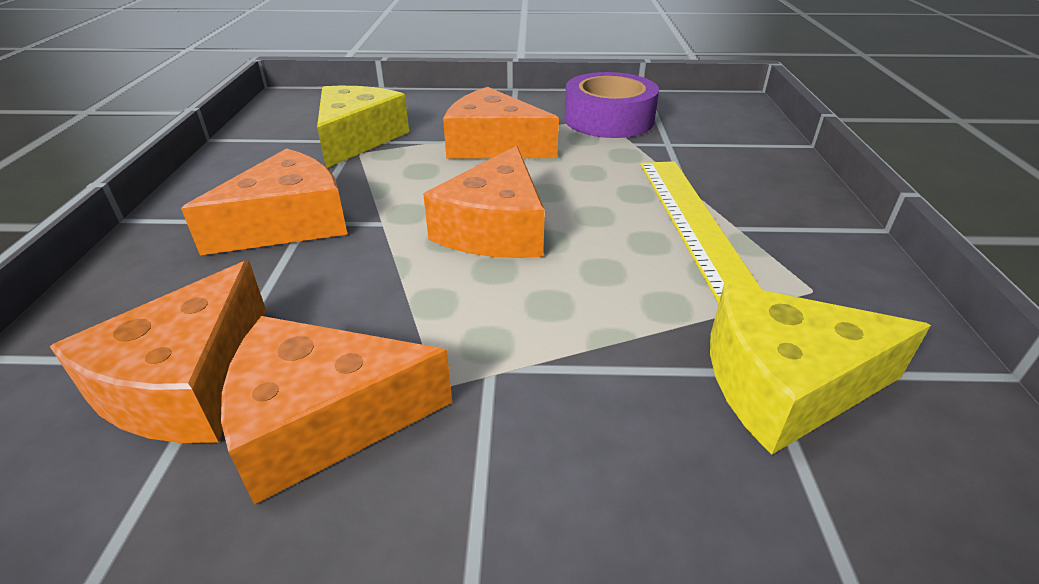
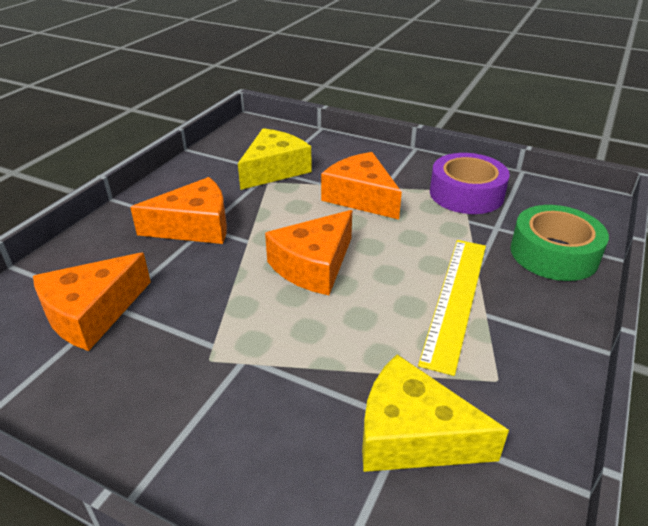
camera: 25 degrees right, 0 degrees up
orange cheese [221,316,452,505] -> none
none -> green tape [510,205,609,281]

